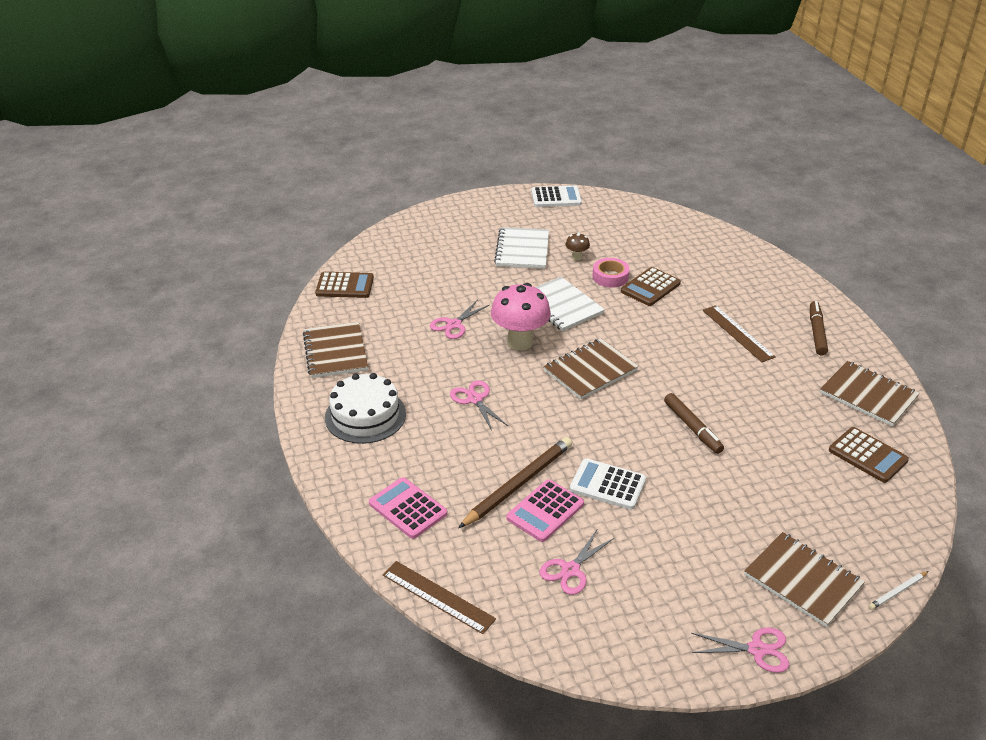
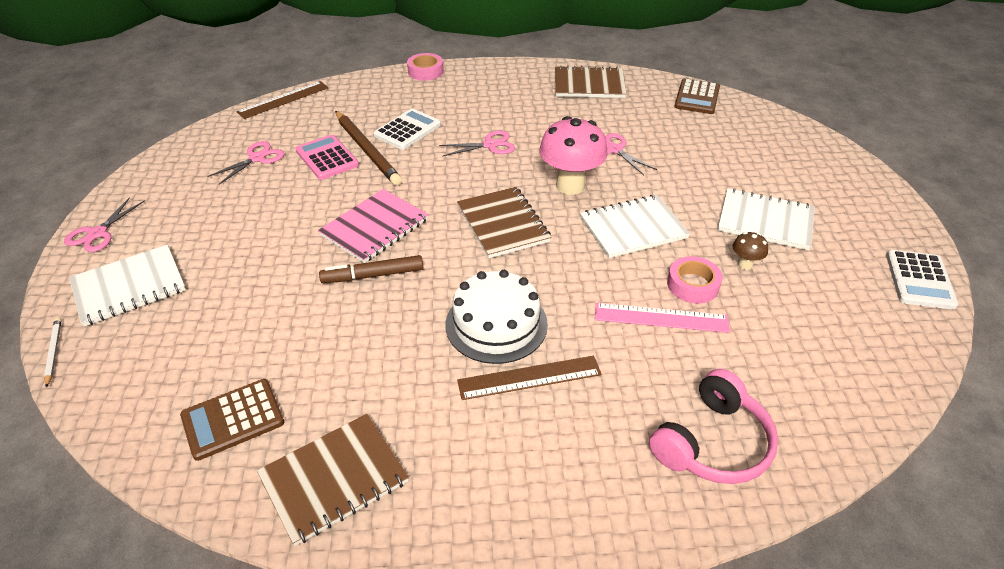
camera: 105 degrees right, 5 degrees up
white cake [325,373,406,444] -> white cake moved to [446,270,548,364]
pink calculator [369,477,447,539] -> none
pink scissors [540,530,614,595] -> pink scissors turned 75 degrees clockwise [207,141,284,184]
white calculator [570,458,646,510] -> white calculator moved to [373,109,441,150]
brown calculator [621,267,681,306] -> pink ruler [595,303,730,333]
brown notebook [744,532,865,627] -> white notebook [69,245,186,327]
brown marker [810,301,828,355] -> none
none -> pink notebook [318,189,429,263]
none -> pink tape [407,53,444,81]
none -> pink headphones [649,369,778,484]

